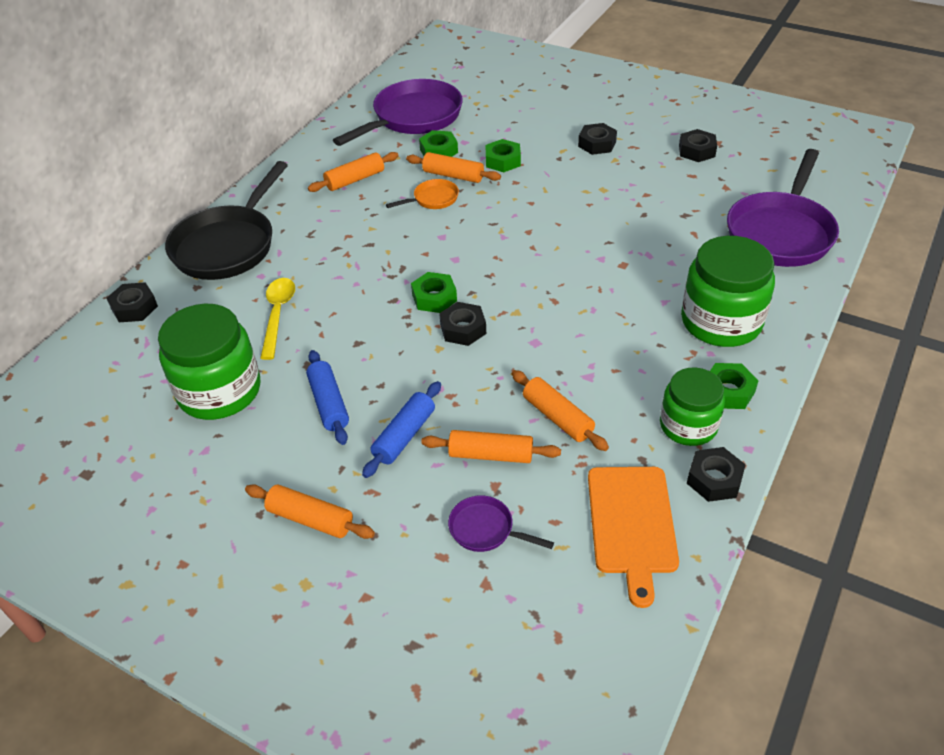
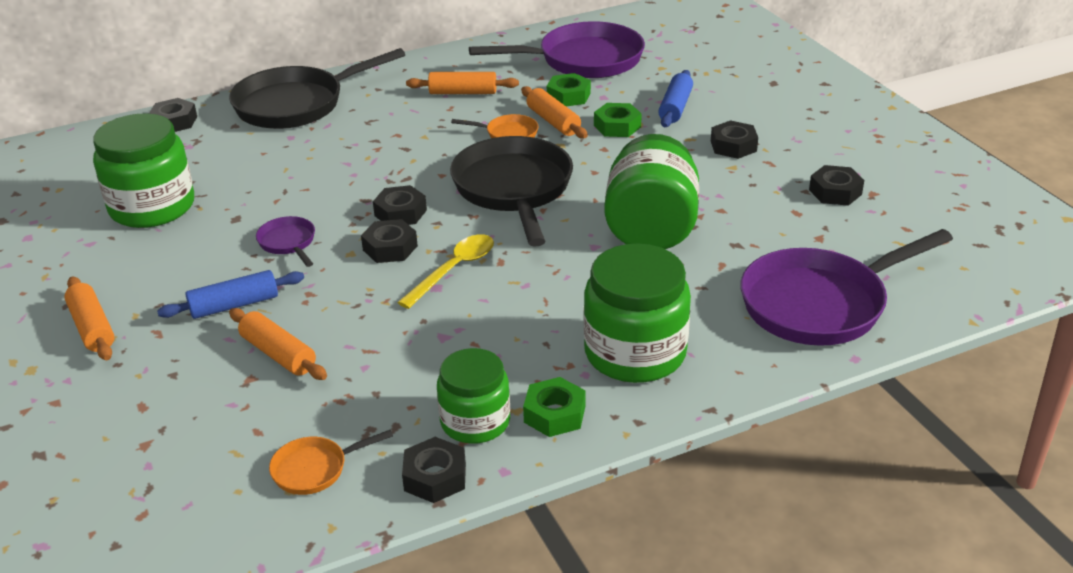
camera: 35 degrees right, 10 degrees down
yellow spoon [260,278,295,360] -> yellow spoon moved to [397,234,494,309]
blue rolling pin [306,350,349,445] -> blue rolling pin moved to [658,70,693,127]
green nut [411,272,457,313] -> black nut [373,185,427,225]
purple pan [448,495,554,552] -> purple pan moved to [256,216,315,267]
orange rolling pin [512,370,609,451] -> none
orange cutting board [588,467,679,608] -> orange pan [269,430,393,495]
none -> black pan [450,136,573,247]
none -> green jar [604,134,699,249]

